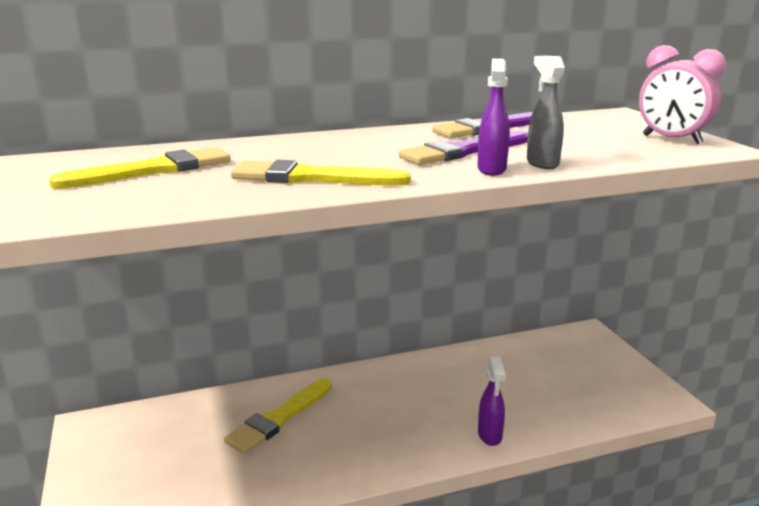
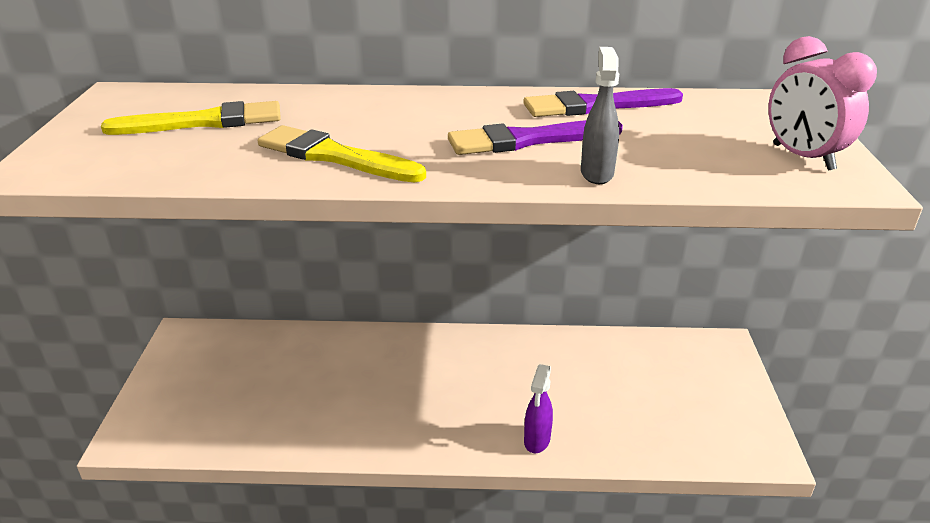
camera: 20 degrees right, 10 degrees up
yellow brush [224,378,332,454] -> none
purple spray bottle [477,59,510,176] -> none

